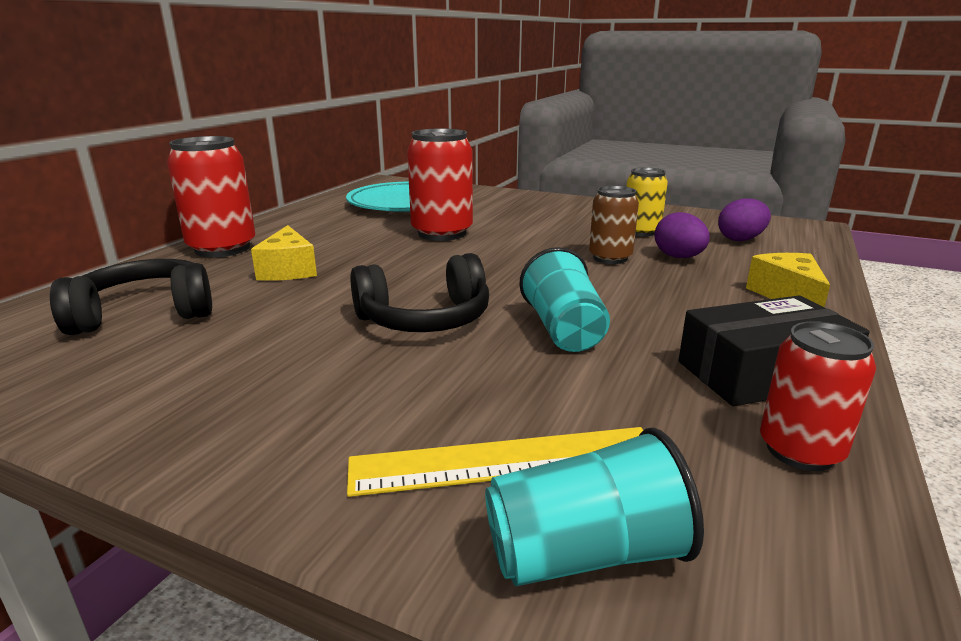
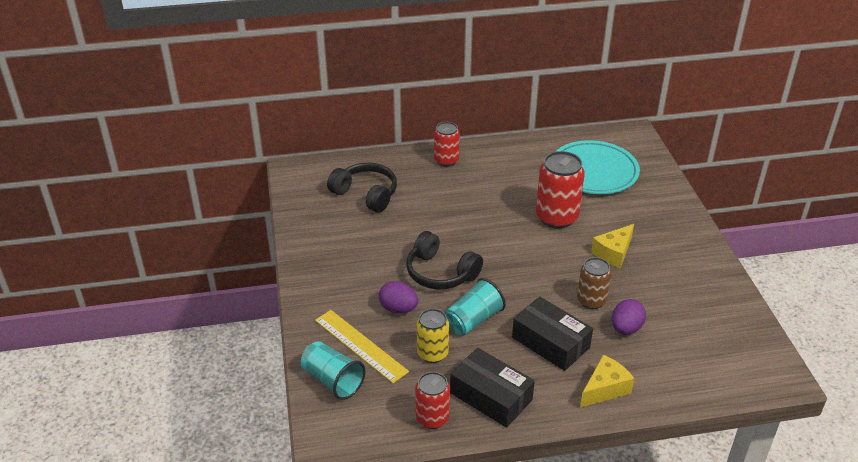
camera: 55 degrees right, 15 degrees up
red can [167,136,256,257] -> red can [434,122,460,167], size x0.63
yellow cheese [251,225,317,281] -> yellow cheese moved to [591,224,634,268]
yellow can [626,167,668,236] -> yellow can moved to [417,309,449,363]
purple egg [718,198,771,241] -> purple egg moved to [379,281,418,313]
none -> black box [512,297,593,371]

